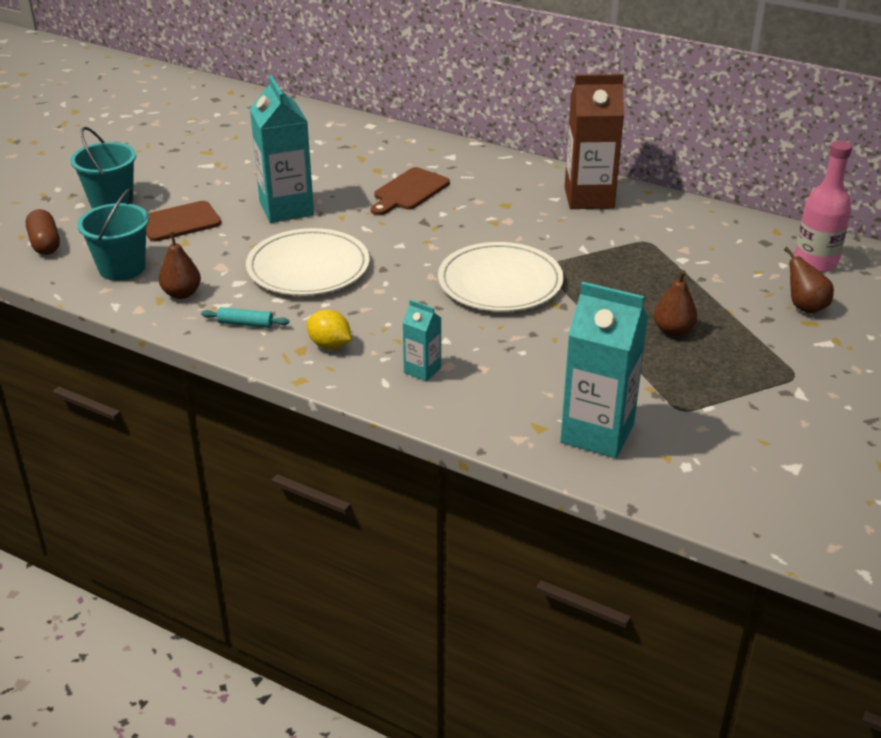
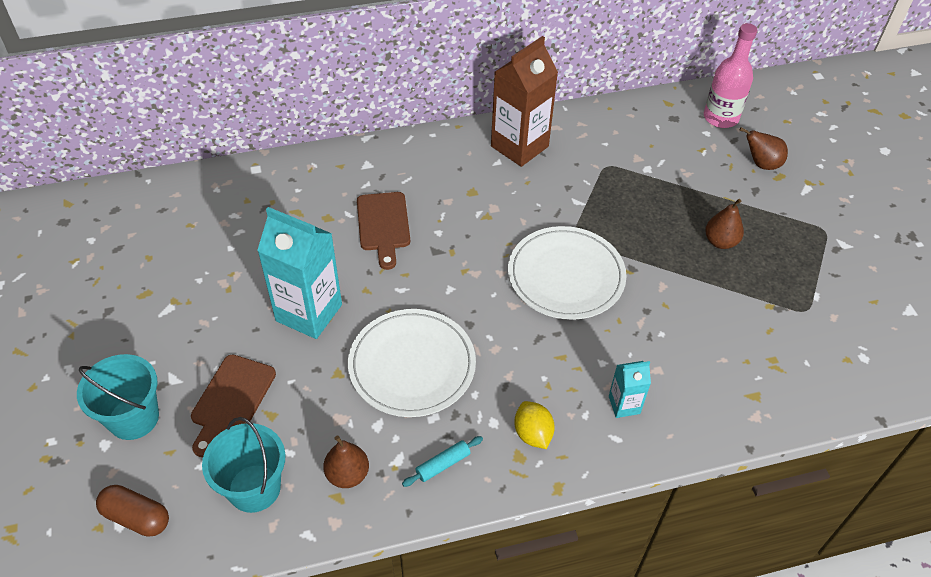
camera: 45 degrees left, 15 degrees up
yellow lemon [307,310,351,349] -> yellow lemon turned 75 degrees clockwise [514,401,555,449]
turquoise carton [560,282,648,458] -> none

